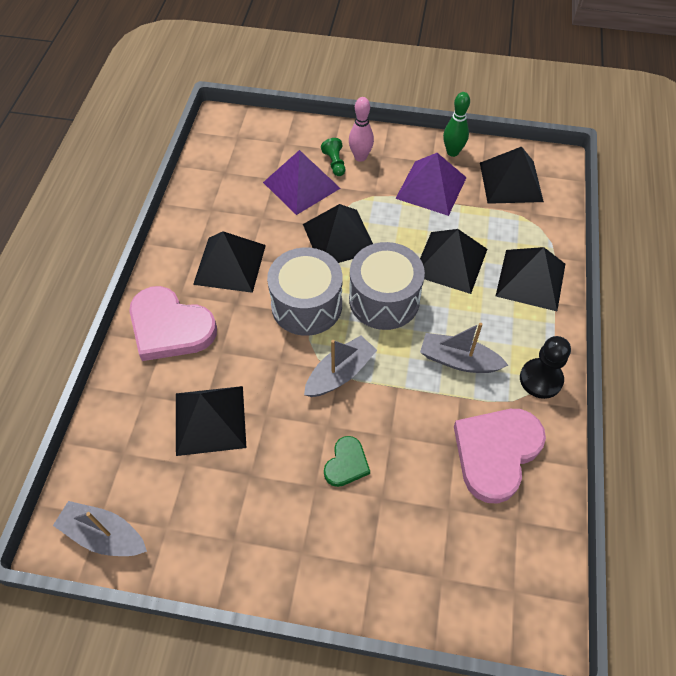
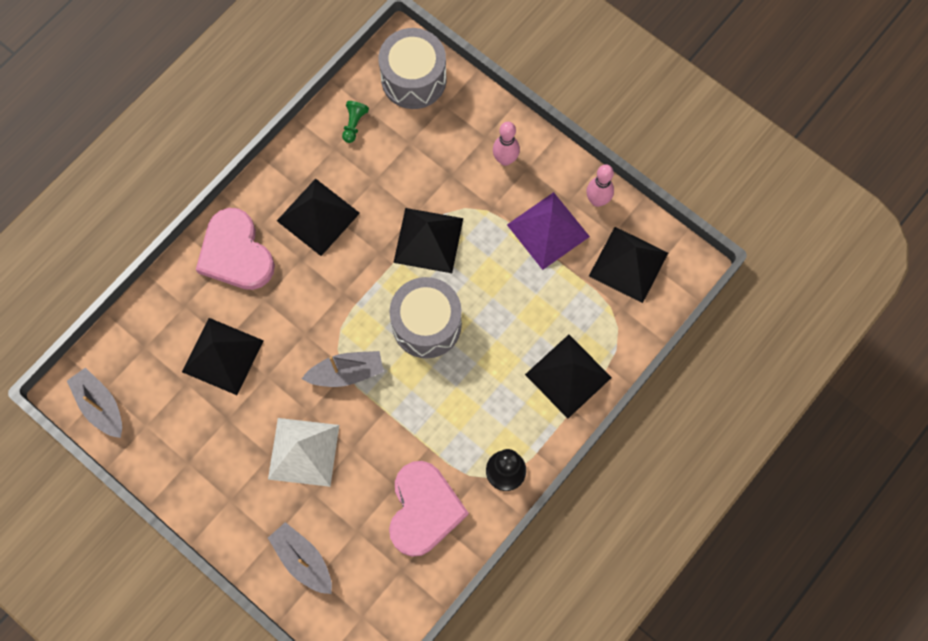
camera: 30 degrees right, 15 degrees up
purple pyramid [263,150,341,215] -> none
grey drum [267,248,343,336] -> grey drum moved to [378,28,447,109]
green pawn [321,138,345,176] -> green pawn moved to [342,101,369,143]
green heart [324,436,370,487] -> white pyramid [268,418,339,487]
black pyramid [420,229,487,294] -> none
grey boat [420,323,508,373] -> grey boat moved to [268,522,332,594]
green bowling pin [443,92,470,157] -> pink bowling pin [586,164,614,207]
pink heart [454,409,546,504] -> pink heart turned 120 degrees clockwise [389,461,469,557]

